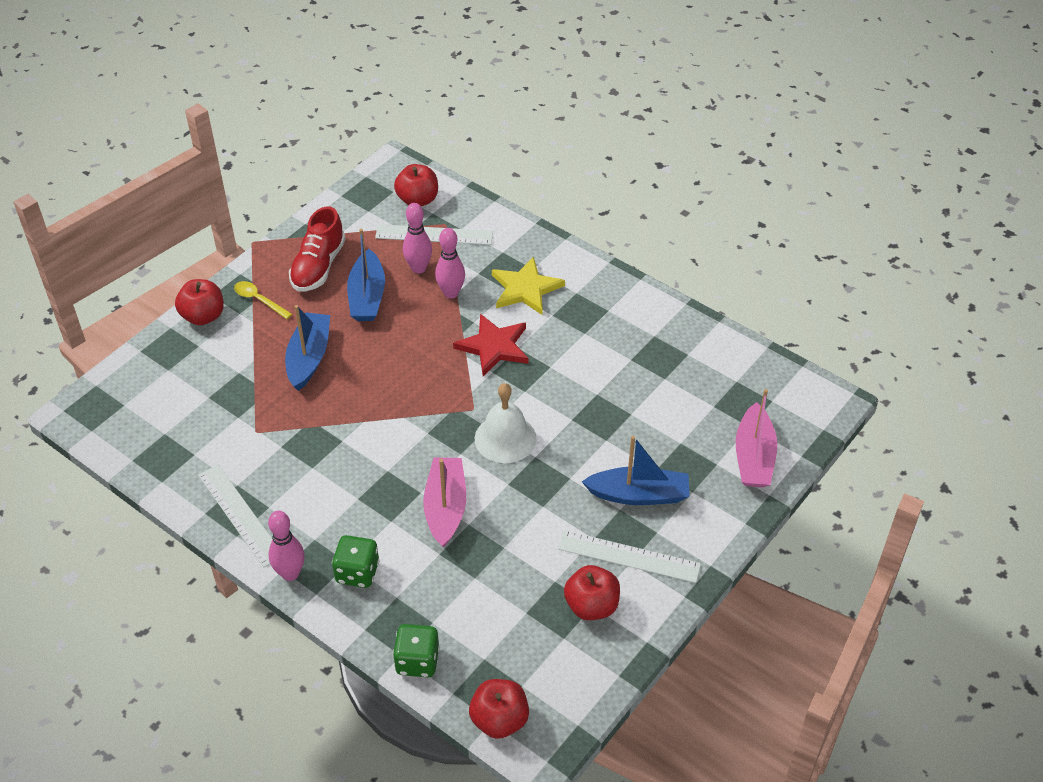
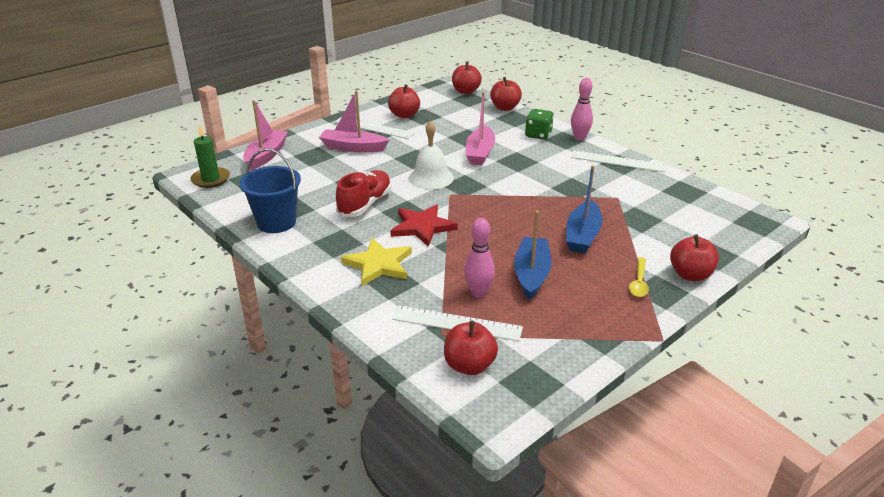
camera: 170 degrees left, 15 degrees down
white ruler [198,464,272,567] -> white ruler turned 45 degrees counterclockwise [571,150,666,172]
yellow spoon [234,281,292,319] -> yellow spoon turned 60 degrees clockwise [629,257,649,297]
red shoe [289,206,346,292] -> red shoe moved to [336,170,391,217]
green dice [393,624,440,677] -> red apple [490,77,522,111]
pink bowling pin [435,228,465,299] -> none
blue boat [582,436,690,505] -> pink boat [319,91,389,152]
none -> green candle [190,124,230,188]
none -> blue bucket [239,148,301,233]

